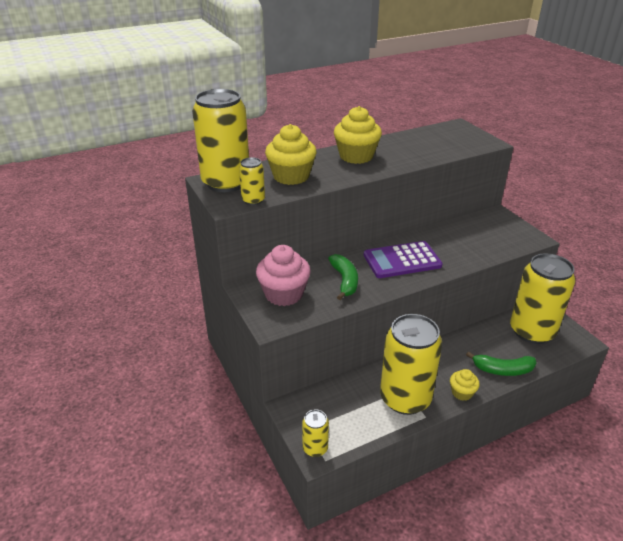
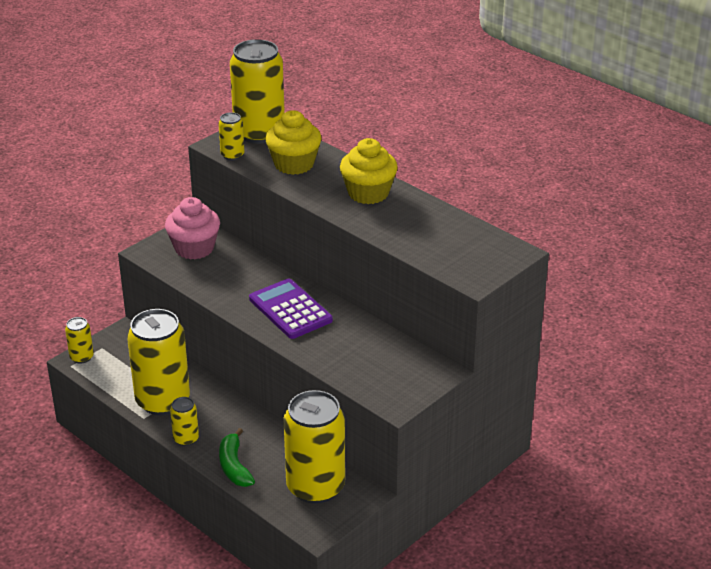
camera: 70 degrees right, 0 degrees up
green banana [328,254,358,300] -> none
yellow cupcake [450,369,480,401] -> yellow can [170,397,199,446]

